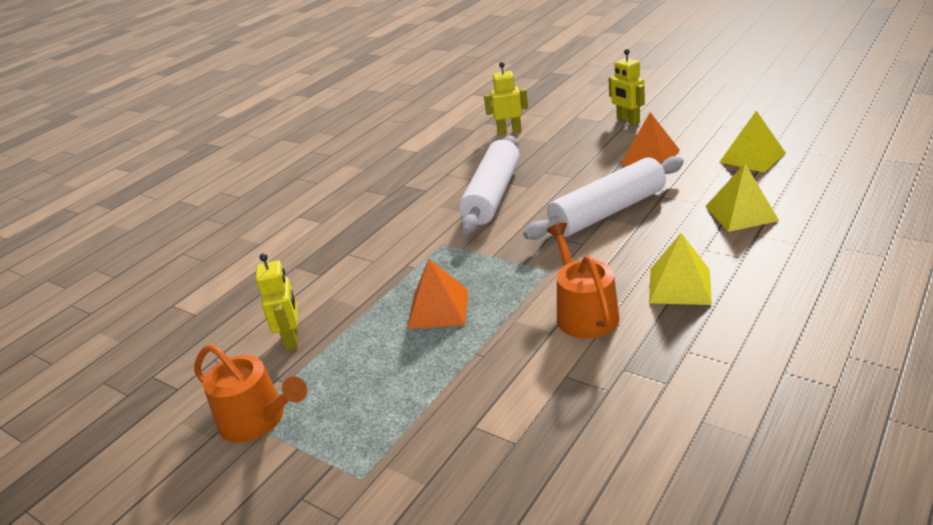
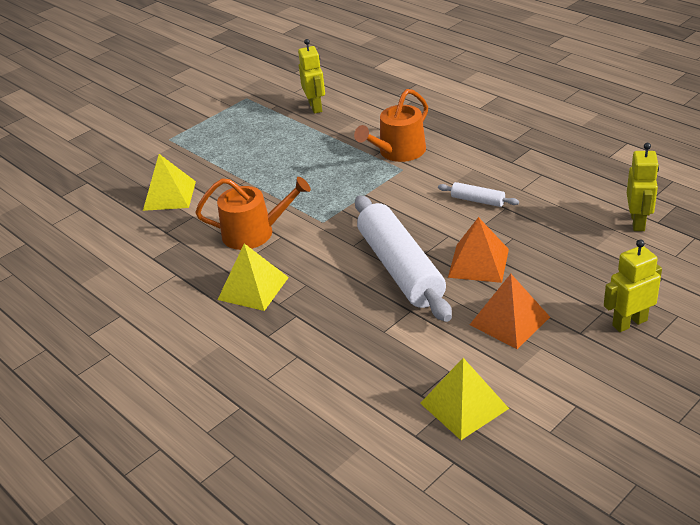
camera: 100 degrees right, 5 degrees up
orange watering can [194,344,307,442] -> orange watering can moved to [354,89,428,162]
yellow robot [255,253,298,351] -> yellow robot turned 105 degrees counterclockwise [298,39,325,114]
orange pyramid [407,259,468,329] -> orange pyramid moved to [448,217,509,283]
white rolling pin [459,135,520,234] -> white rolling pin [438,182,519,207], size x0.43
yellow pyramid [705,164,779,232] -> yellow pyramid moved to [143,154,196,211]

